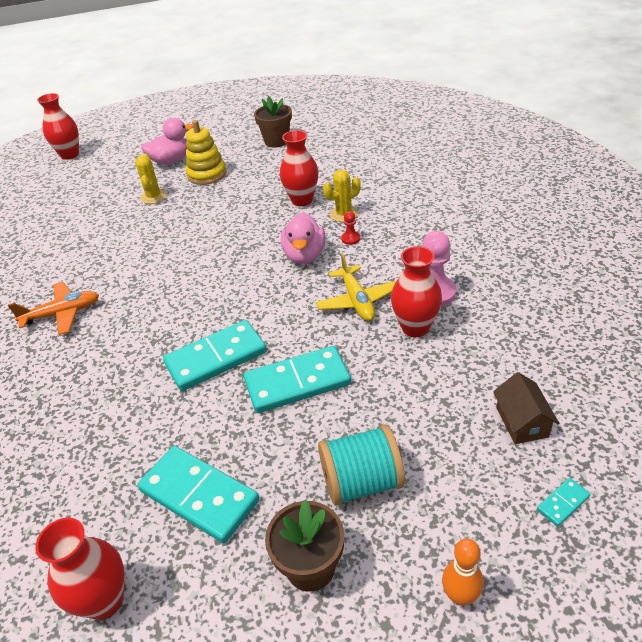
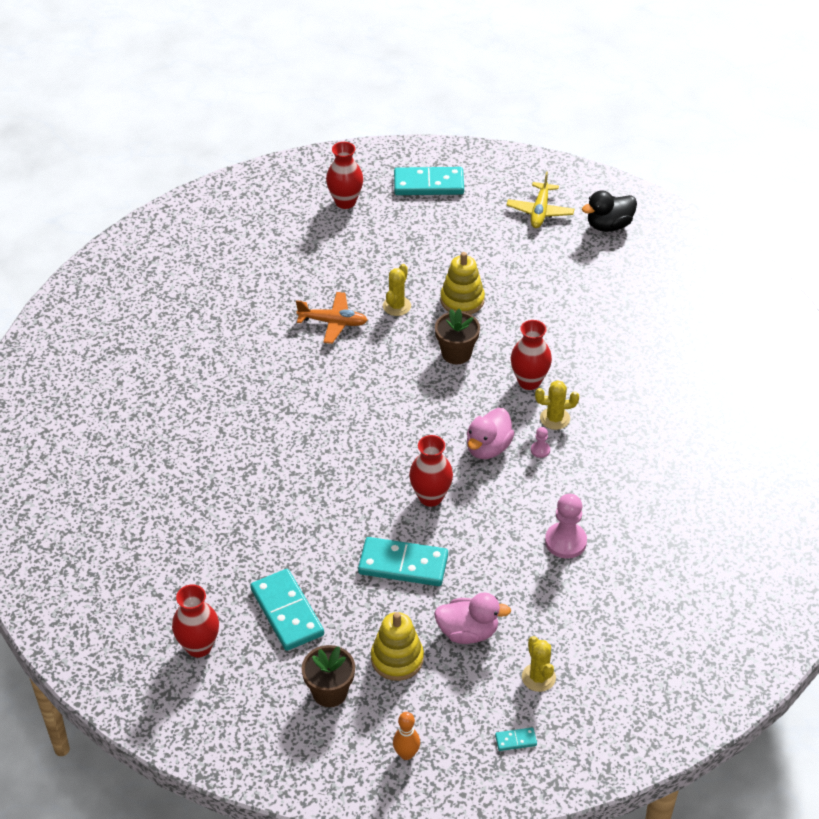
camera: 25 degrees right, 5 degrees up
orange plane [8,282,99,335] -> orange plane moved to [296,292,368,344]
pink duck [141,118,193,165] -> pink duck moved to [434,593,511,644]
turquoise domino [163,320,267,391] -> turquoise domino moved to [394,167,464,195]
brown flower pot [254,96,292,147] -> brown flower pot moved to [435,309,480,364]
yellow plane [316,253,396,321] -> yellow plane moved to [506,171,574,228]
turquoise spool [318,425,405,506] -> yellow stacking toy [371,612,424,681]
red pawn [341,211,360,245] -> pink pawn [531,427,550,458]
red vase [391,246,442,337] -> red vase moved to [409,435,453,507]
brown house [493,372,559,444] -> yellow cactus [522,636,556,692]
none -> black duck [582,190,637,232]

